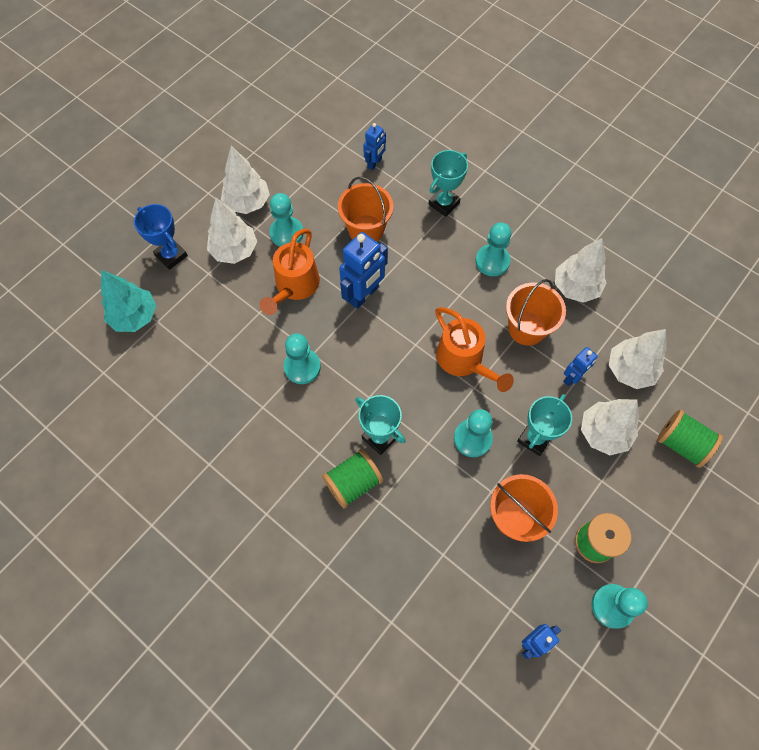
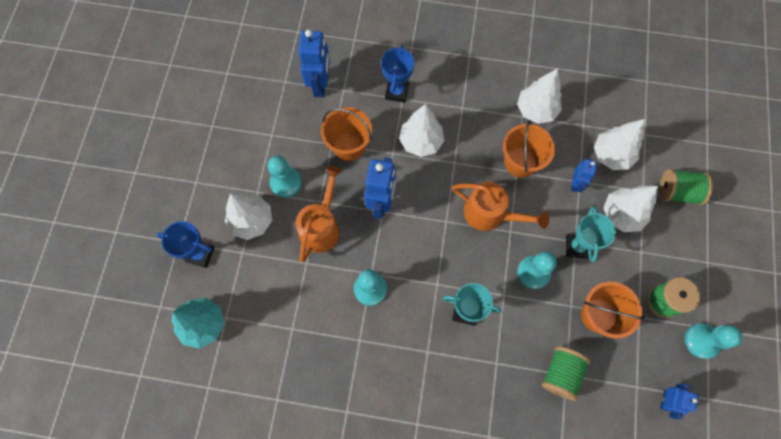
camera: 30 degrees left, 5 degrees up
white tree [221,146,270,214] -> white tree moved to [399,104,445,157]
orange watering can [260,229,320,315] -> orange watering can turned 150 degrees counterclockwise [296,166,342,262]
green spool [322,449,383,508] -> green spool moved to [542,346,590,401]
blue robot [363,123,386,170] -> blue robot [298,29,330,97], size x1.73
turquoise trophy [428,150,468,217] -> blue trophy [381,45,414,103]
turquoise pawn [475,223,511,276] -> none

